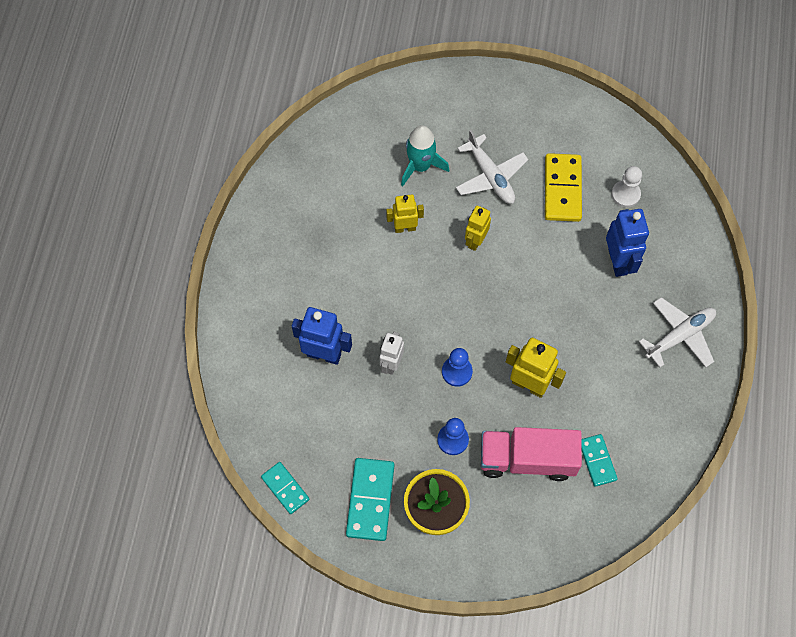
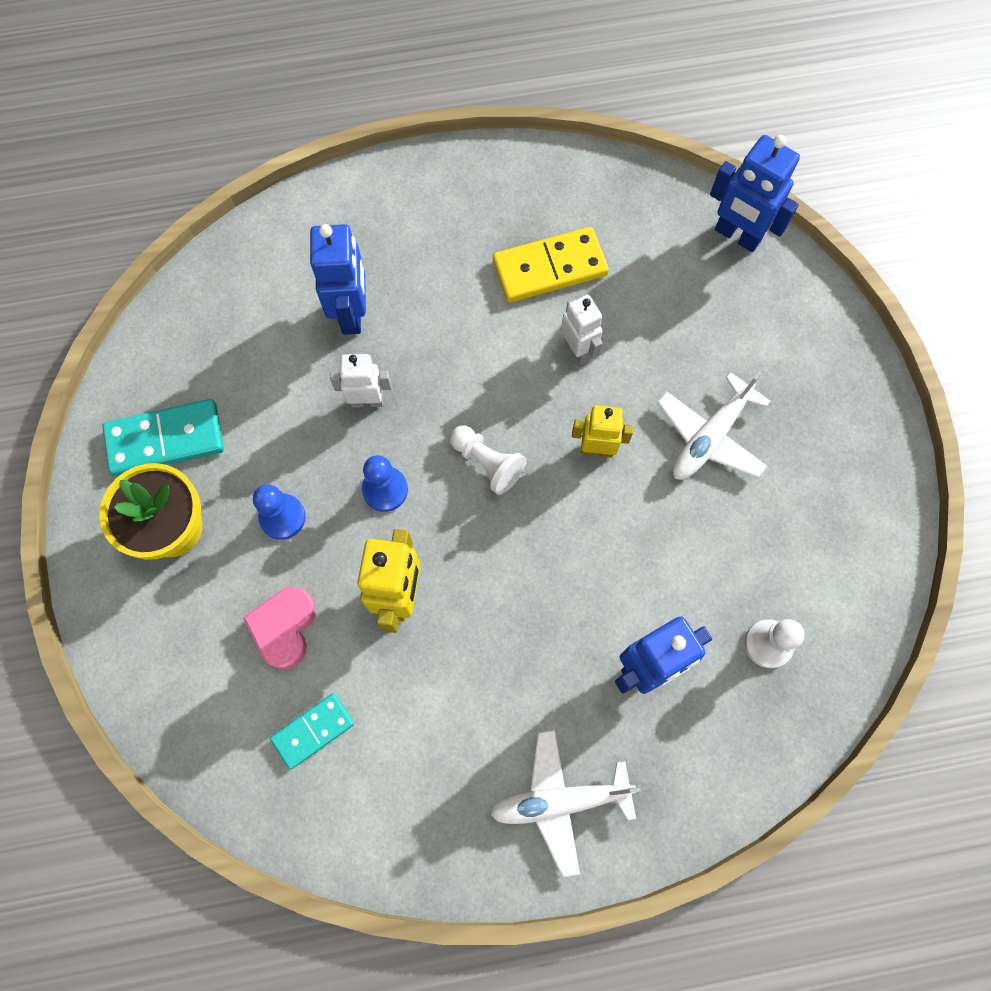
camera: 70 degrees right, 5 degrees up
turquoise domino [261,462,310,514] -> none
yellow robot [386,194,424,233] -> white robot [561,295,603,365]
turquoise rocket [401,125,449,186] -> none
pink truck [481,427,582,481] -> pink heart [243,587,316,669]
yellow domino [545,153,582,222] -> yellow domino moved to [493,227,609,302]
white plane [639,297,716,367] -> white plane turned 135 degrees clockwise [490,730,641,878]
none -> white pawn [450,425,527,495]
none -> blue robot [710,135,800,252]

